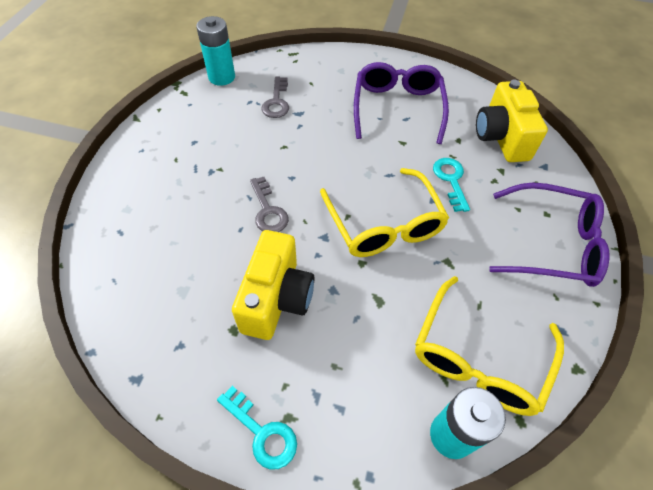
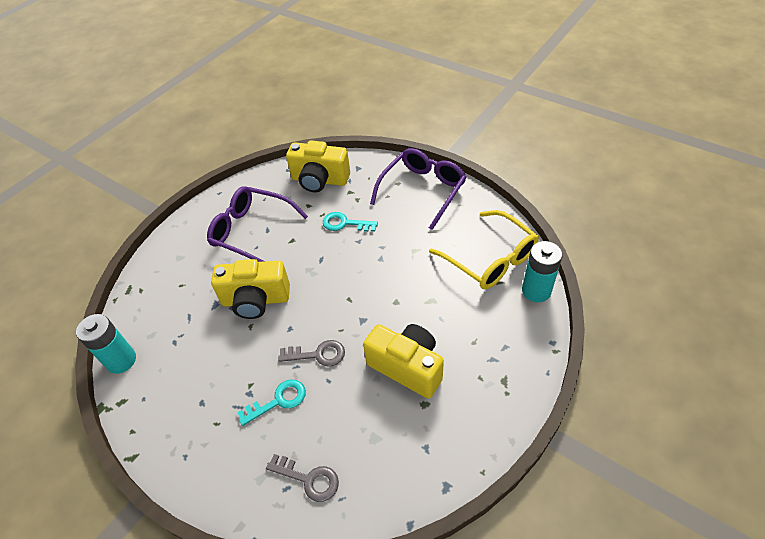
camera: 65 degrees left, 5 degrees down
turquoise key [217,386,297,470] -> turquoise key moved to [237,379,306,426]
grey key [261,77,289,118] -> grey key moved to [266,454,339,502]
yellow glasses [320,168,449,257] -> none
none -> yellow camera [211,259,290,319]

